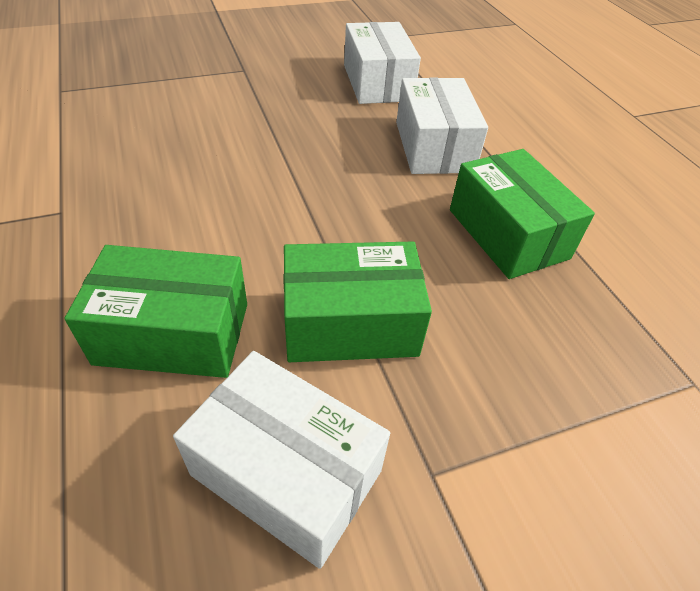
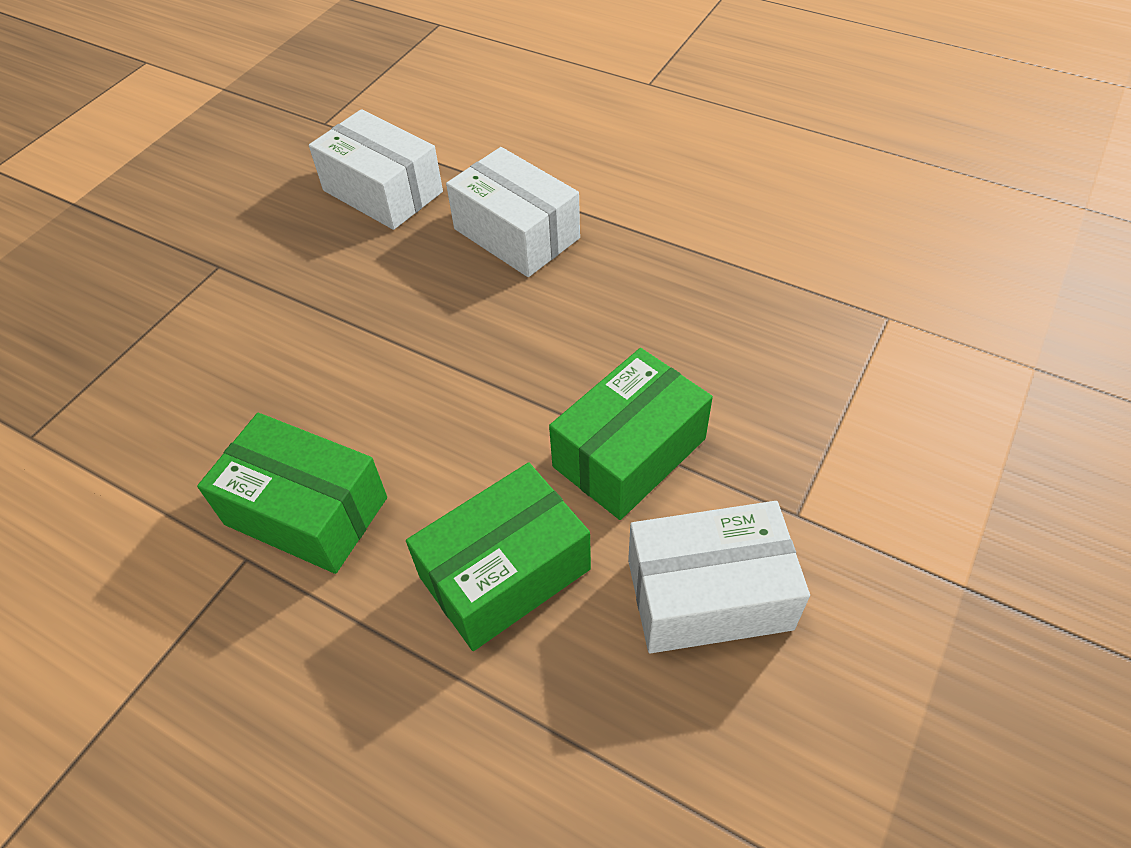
camera: 35 degrees left, 5 degrees up
green box [450,149,595,279] -> green box moved to [197,413,387,574]

